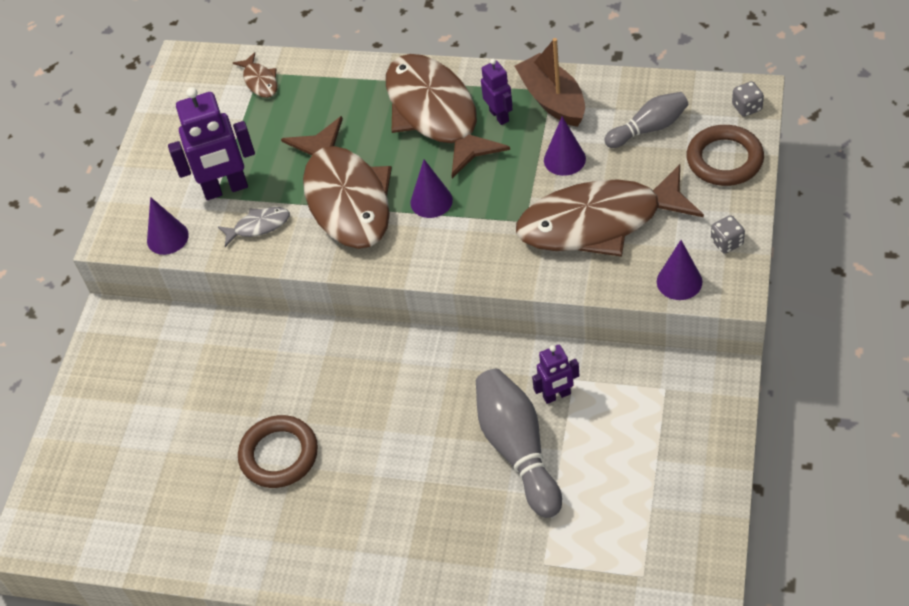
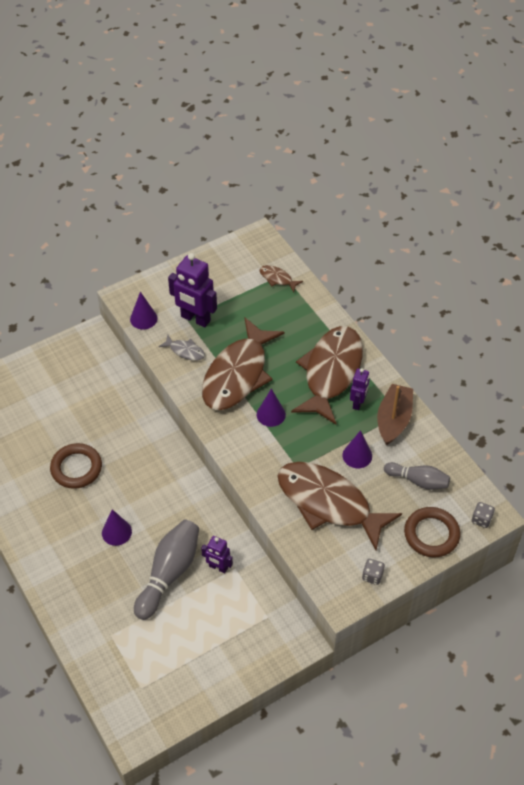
camera: 40 degrees right, 0 degrees up
brown fish [233,52,277,98] -> brown fish turned 105 degrees clockwise [260,265,303,292]
purple cone [657,240,702,300] -> purple cone moved to [102,509,132,546]

